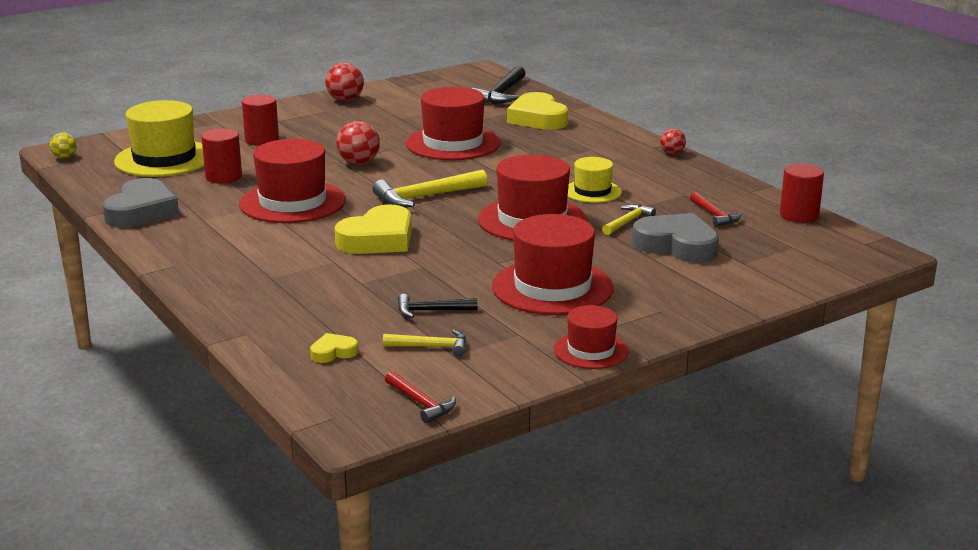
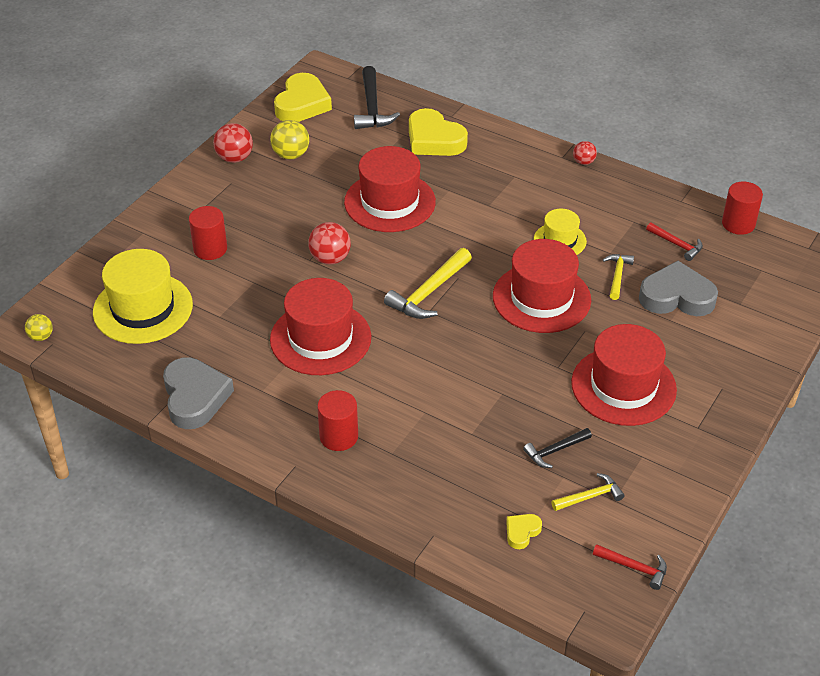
camera: 25 degrees left, 20 degrees up
red cylinder [202,129,242,184] -> red cylinder moved to [317,390,358,451]
yellow heart [335,204,411,254] -> yellow heart moved to [274,73,332,122]
red hat [554,305,628,369] -> none
none -> yellow ball [270,120,309,159]

